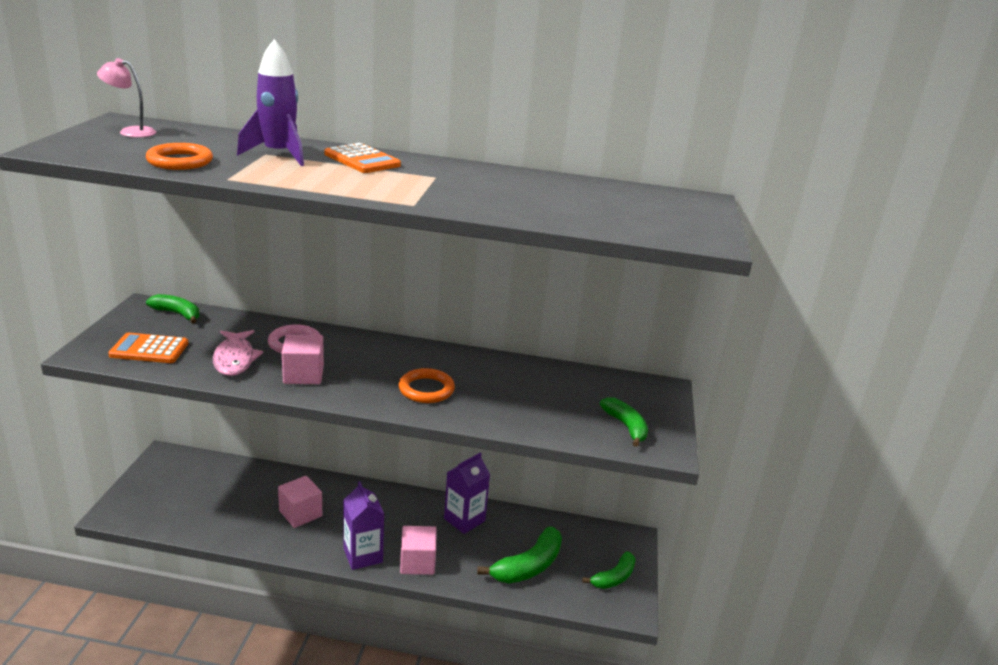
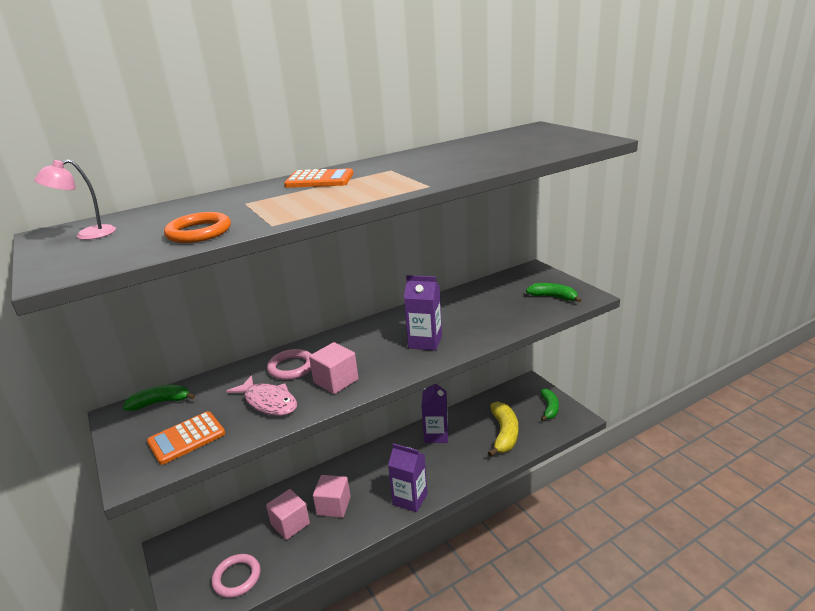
camera: 35 degrees left, 0 degrees up
purple rocket [237,39,304,166] -> none
orange ring [399,368,455,403] -> purple carton [404,275,442,351]
pink cube [400,526,436,575] -> pink cube moved to [266,489,310,540]
green banana [477,526,562,583] -> yellow banana [488,402,518,457]
none -> pink ring [211,554,260,598]

